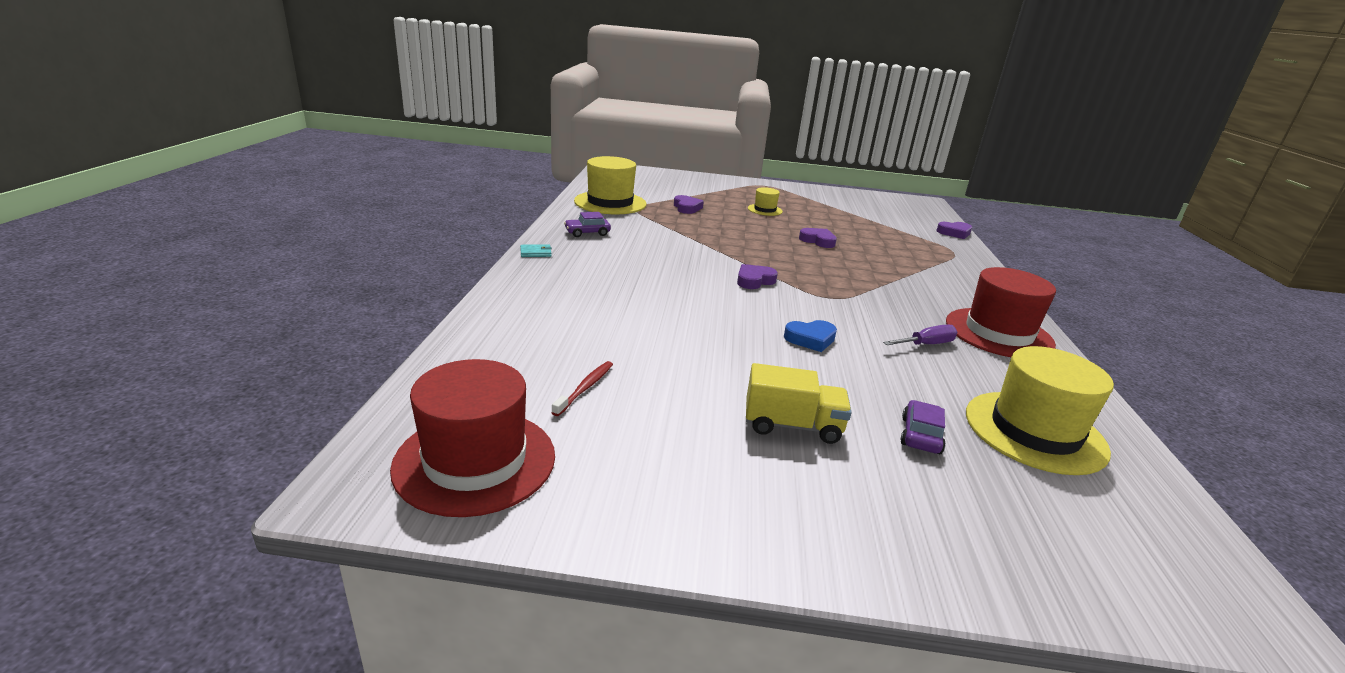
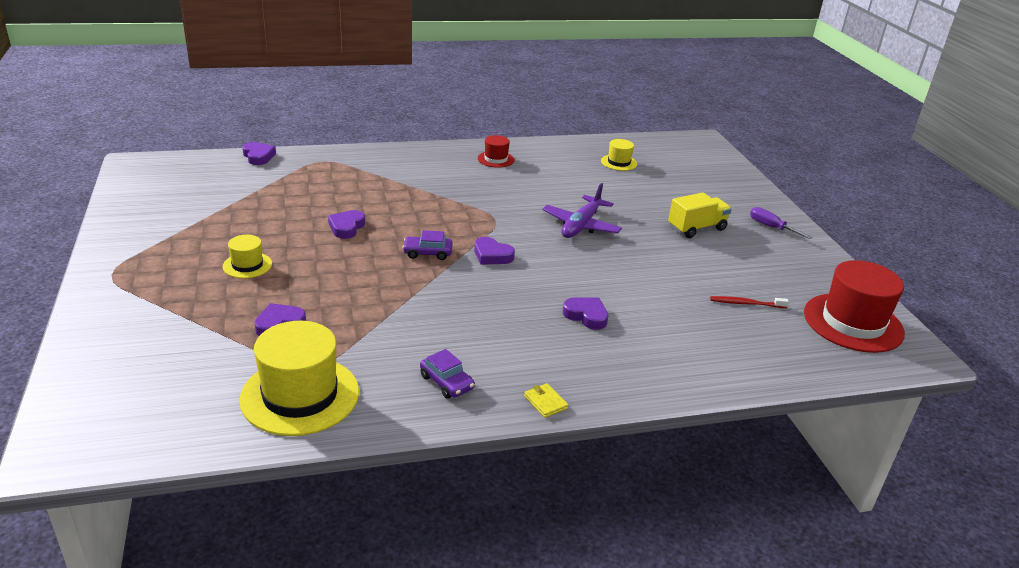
camera: 110 degrees left, 5 degrees up
turquoise wallet [520,244,552,257] -> yellow wallet [524,383,568,418]
yellow truck [746,363,852,444] -> yellow truck turned 75 degrees clockwise [668,192,732,238]
blue heart [784,320,837,352] -> purple plane [542,183,622,238]
purple screwdriver [883,324,957,345] -> purple screwdriver moved to [750,207,812,239]
purple car [900,400,946,454] -> purple car moved to [403,230,452,260]
red hat [946,267,1056,357] -> red hat [478,135,515,168], size x0.50
yellow hat [966,346,1114,475] -> yellow hat [601,139,637,171], size x0.50
none -> purple heart [563,298,608,330]

